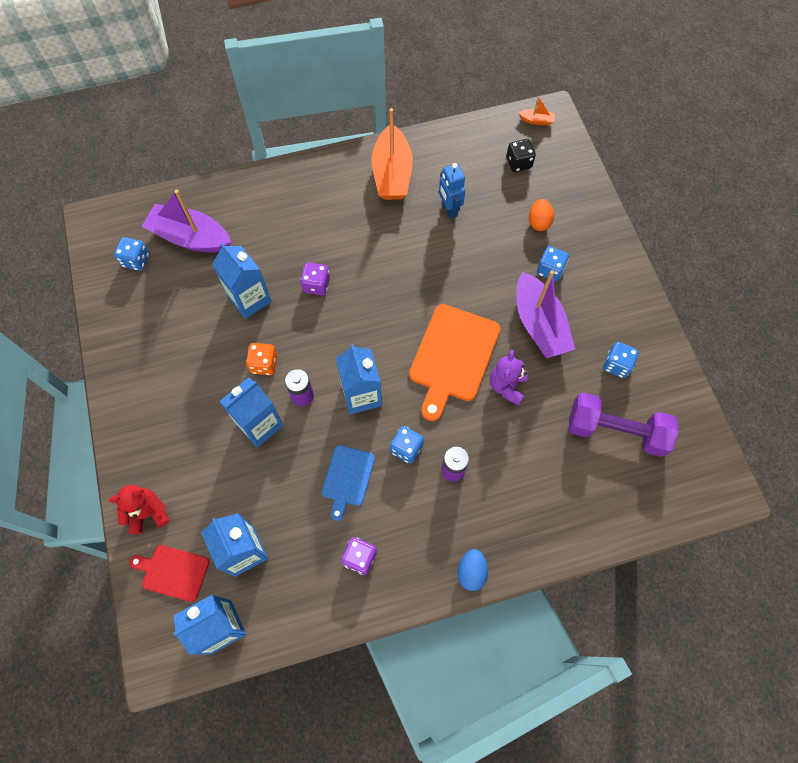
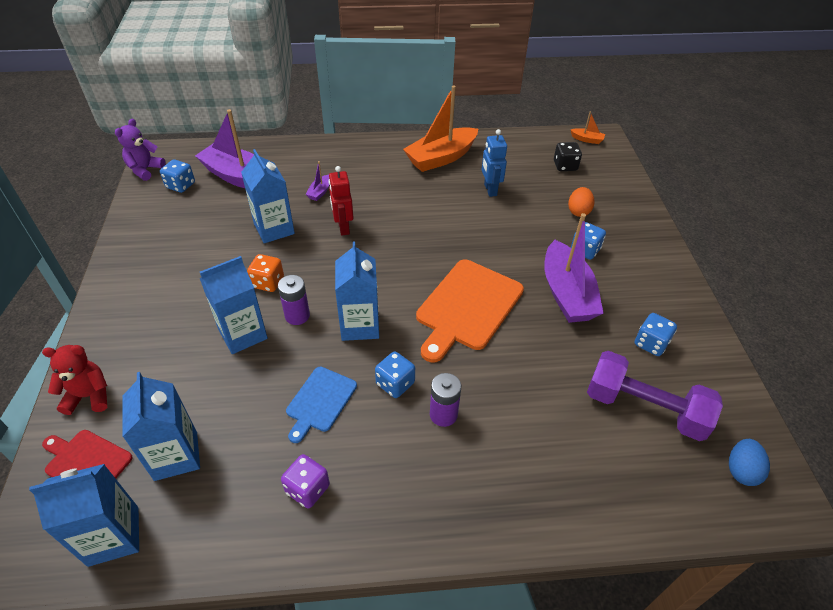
camera: 10 degrees right, 20 degrees down
purple dice [300,263,330,295] -> red robot [328,166,354,236]
orange boat [372,108,413,200] -> orange boat turned 45 degrees clockwise [403,86,478,172]
blue egg [457,549,488,591] -> blue egg moved to [729,439,770,486]
purple teddy bear [490,350,528,405] -> purple teddy bear moved to [115,119,166,181]
none -> purple boat [306,161,329,201]

